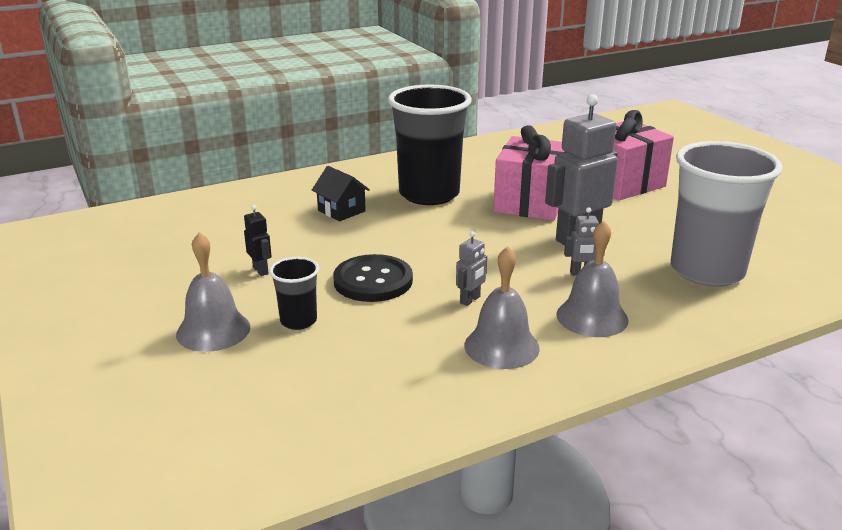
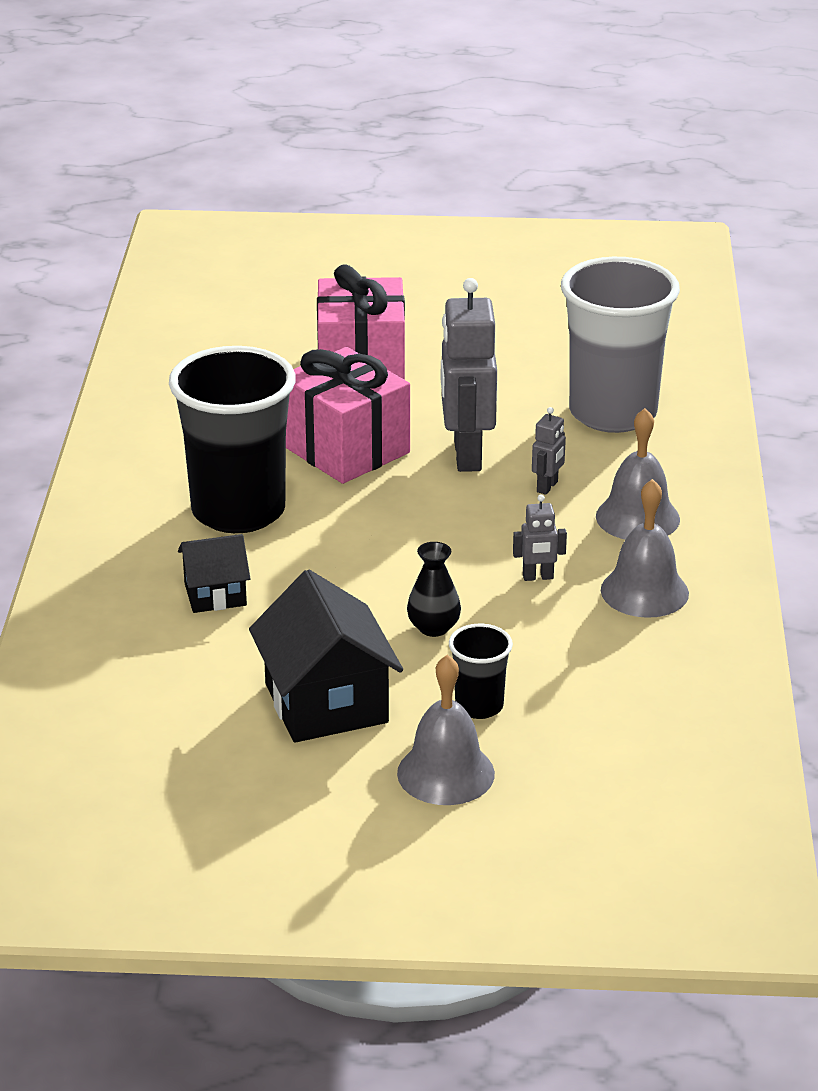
camera: 60 degrees left, 5 degrees up
black robot [244,205,272,276] -> black house [249,570,403,743]
black button [333,254,413,302] -> black vase [407,542,461,637]
grey robot [456,231,487,306] -> grey robot turned 105 degrees clockwise [513,495,567,581]

